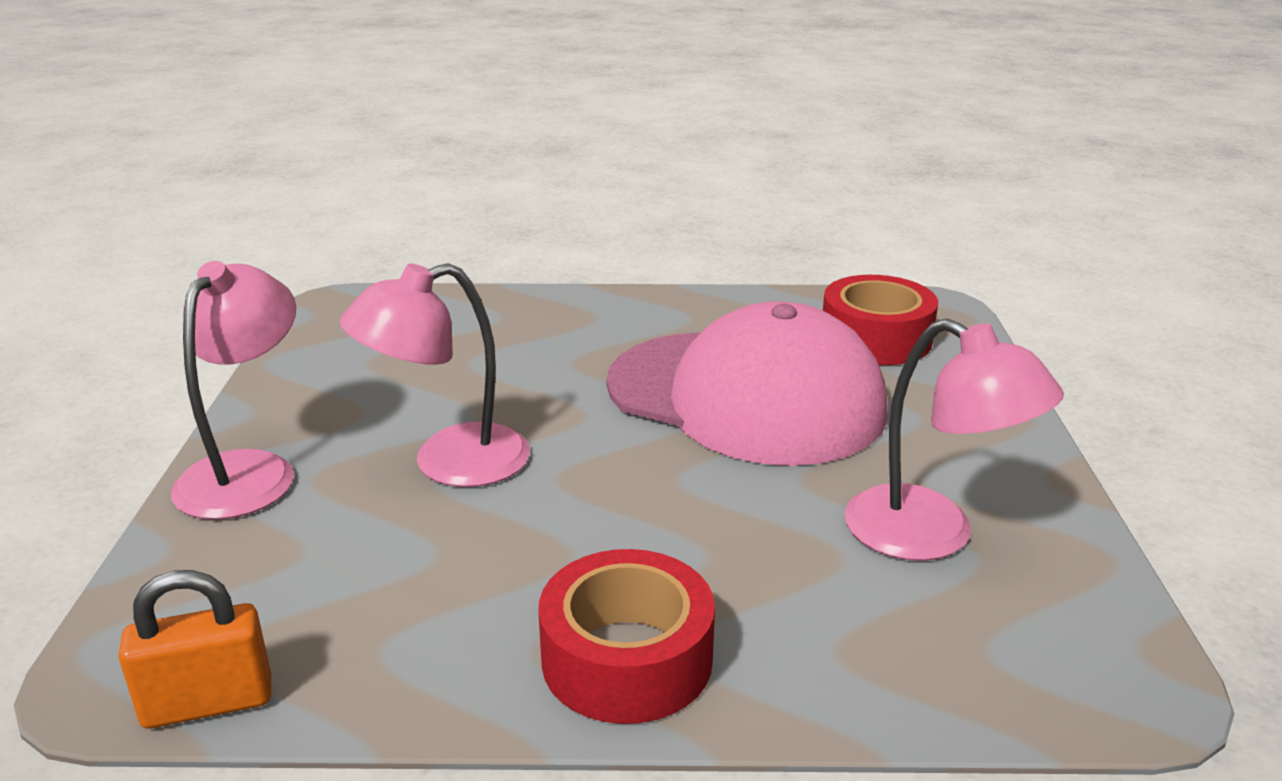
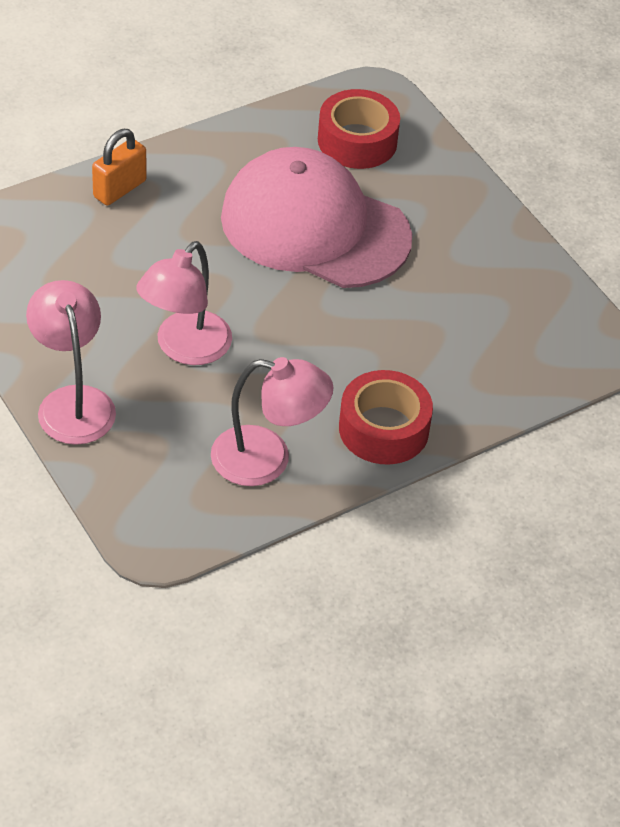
camera: 35 degrees left, 20 degrees up
orange padlock [118,570,271,728] -> orange padlock moved to [92,129,146,206]
pink cap [606,301,888,466] -> pink cap turned 150 degrees counterclockwise [221,147,412,288]
pink lamp [845,318,1064,561] -> pink lamp moved to [211,357,334,486]

